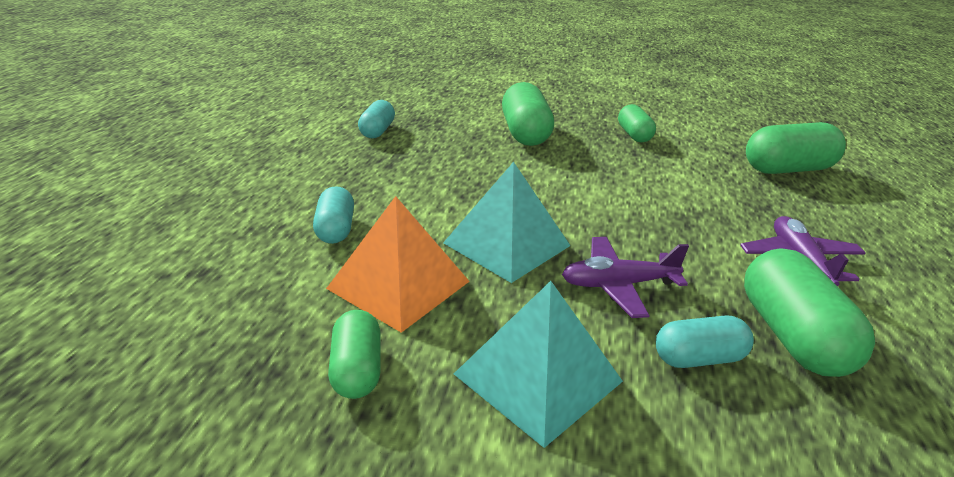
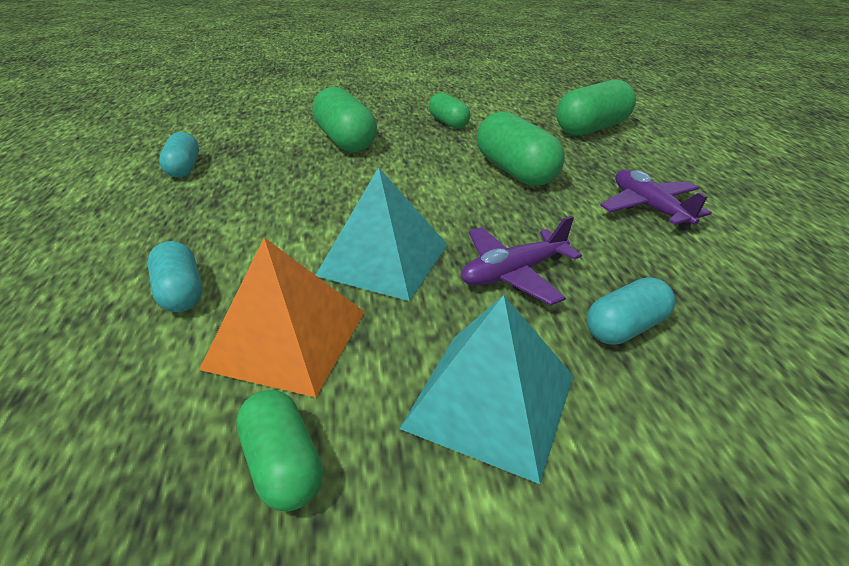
camera: 20 degrees left, 5 degrees up
green capsule [744,248,875,377] -> green capsule moved to [477,111,565,186]

